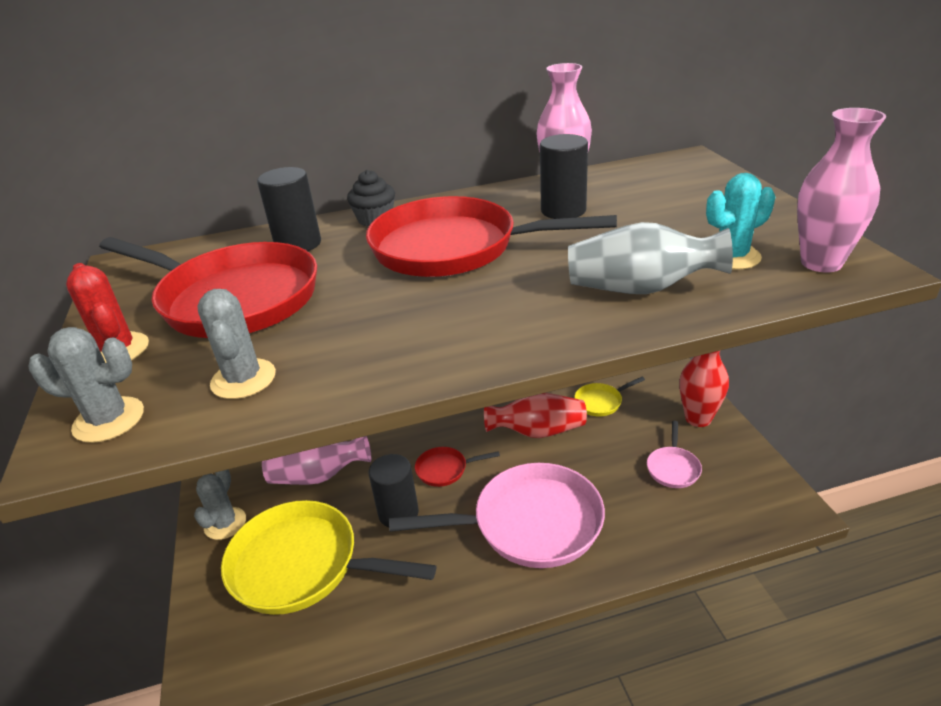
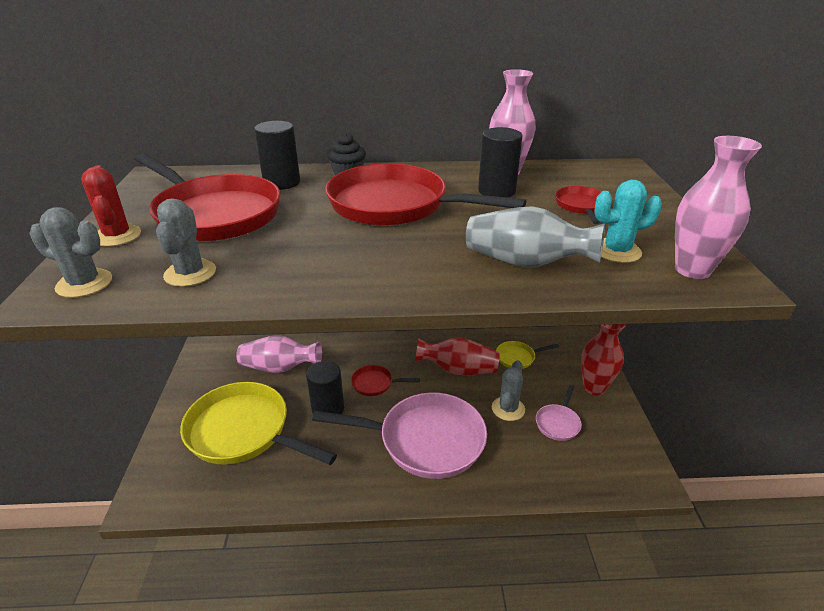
camera: 10 degrees right, 0 degrees up
grey cactus [194,469,246,540] -> grey cactus moved to [492,360,525,421]
none -> red pan [555,186,602,224]

